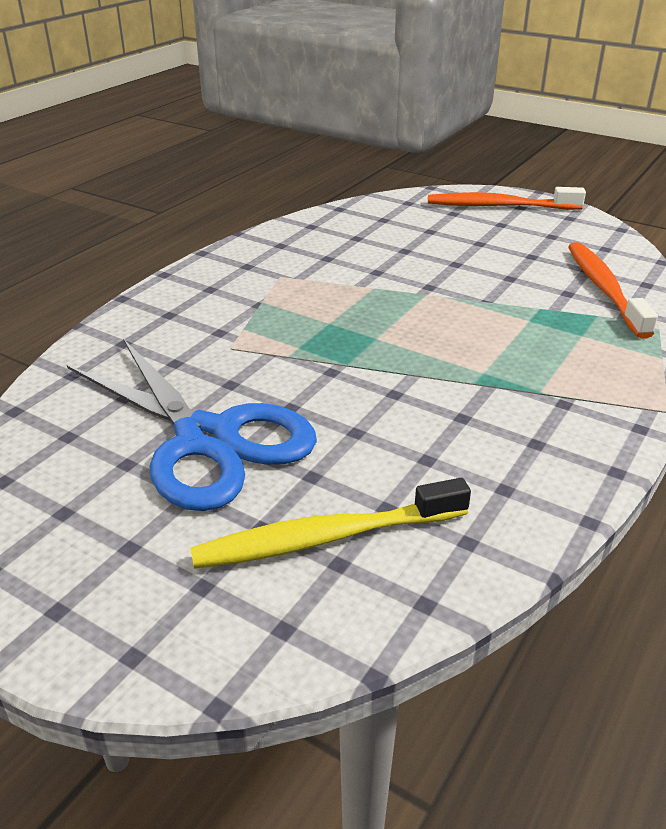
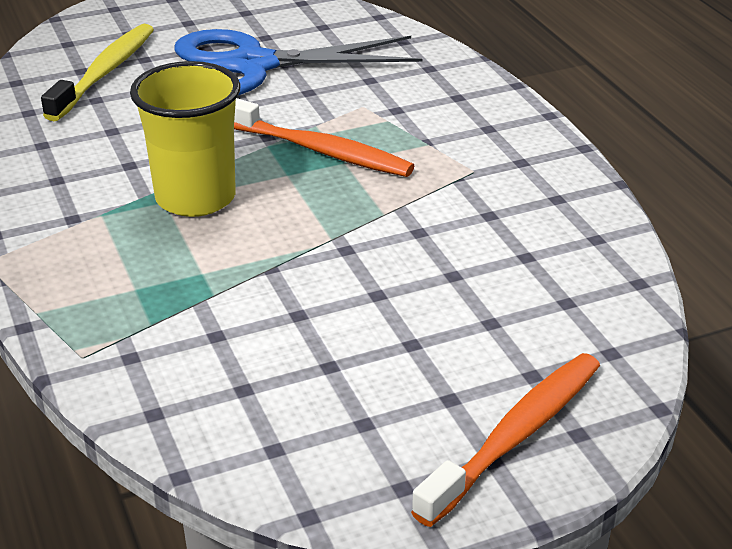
camera: 125 degrees right, 0 degrees up
orange toothbrush [568,242,658,339] -> orange toothbrush moved to [234,98,414,177]
none -> yellow cup [130,61,240,217]

